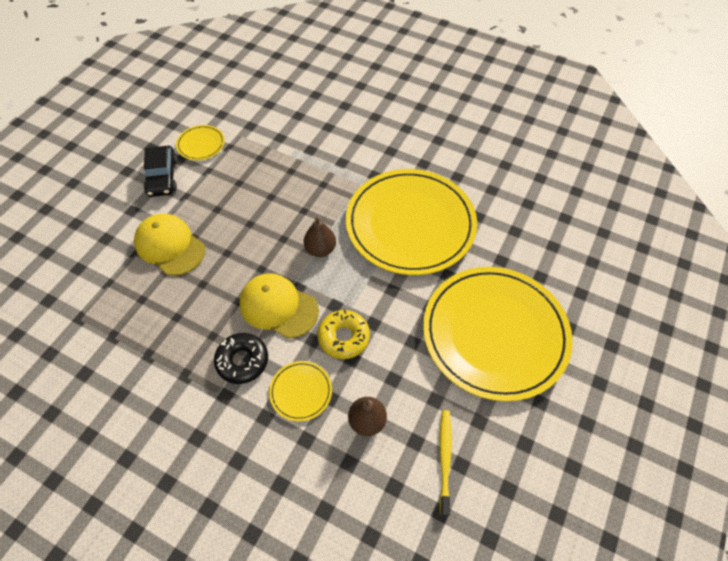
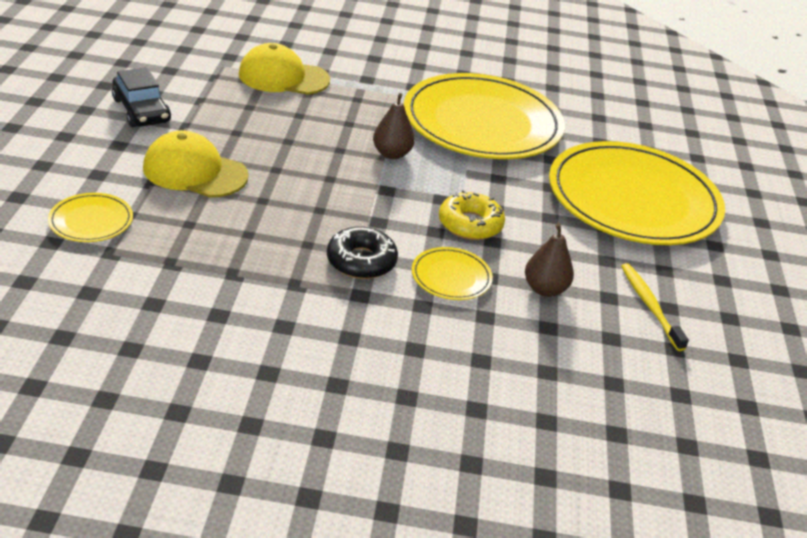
camera: 25 degrees left, 20 degrees down
yellow plate [176,125,225,160] -> yellow plate moved to [48,193,133,242]
yellow cap [239,273,319,338] -> yellow cap moved to [239,43,330,95]

